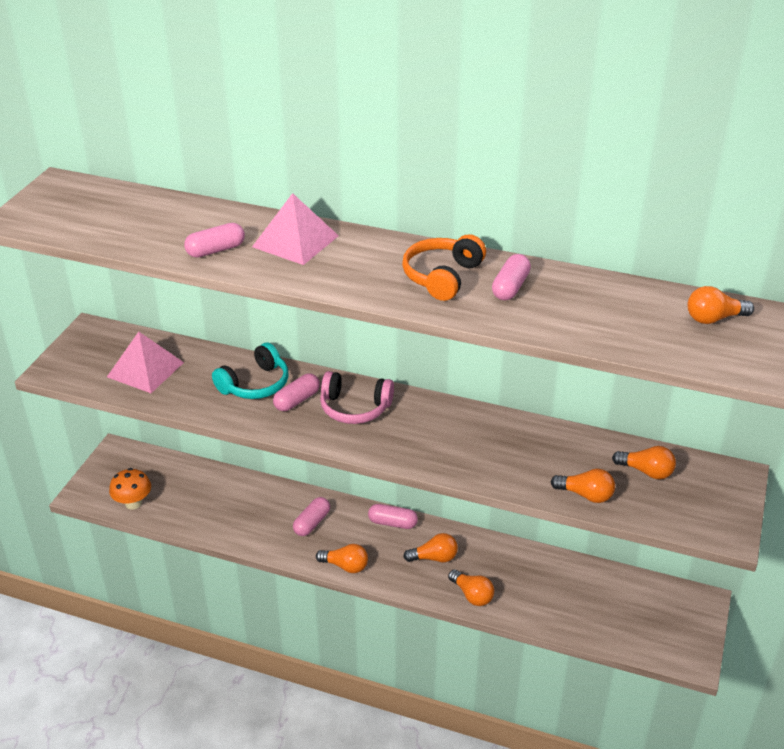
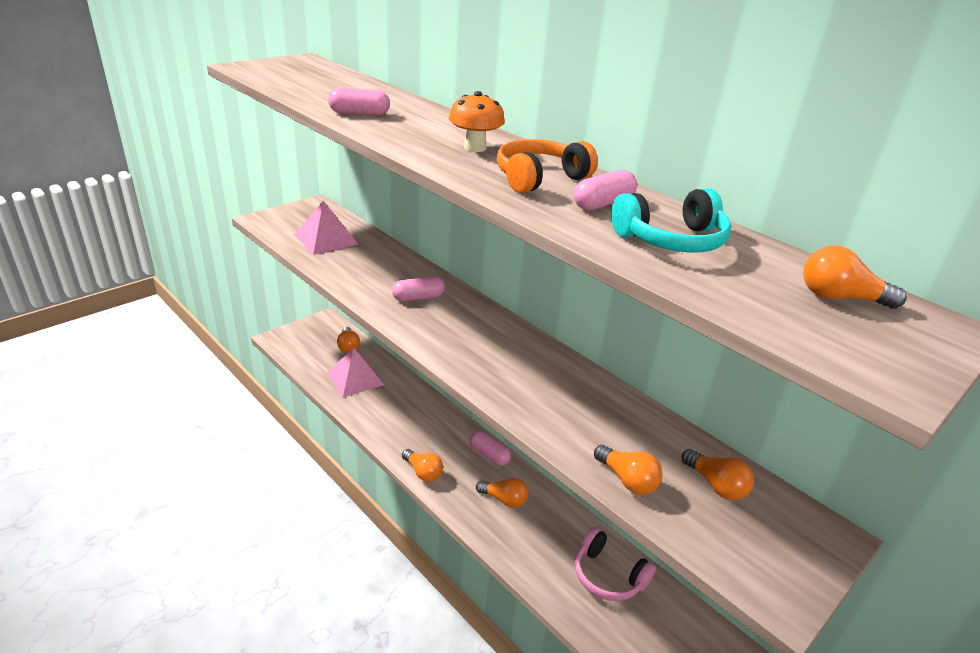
camera: 25 degrees right, 5 degrees down
orange mushroom [109,468,151,510] -> orange mushroom moved to [449,91,505,152]
turquoise headphones [212,342,288,399] -> turquoise headphones moved to [611,188,731,253]
pink pyramid [252,193,339,265] -> pink pyramid moved to [327,348,384,398]
pink capsule [293,497,330,536] -> none
pink headphones [320,371,394,424] -> pink headphones moved to [575,527,656,601]
orange light bulb [448,570,494,606] -> orange light bulb moved to [337,327,360,353]

